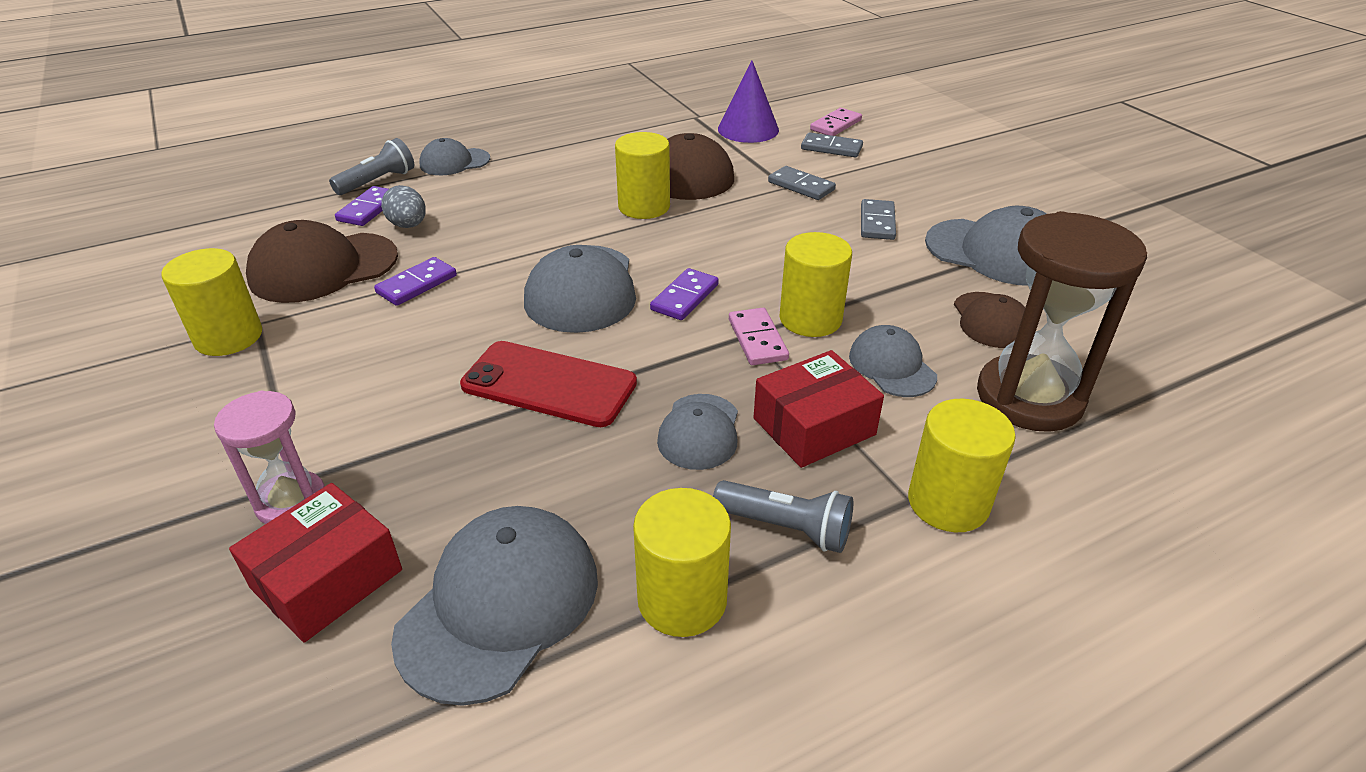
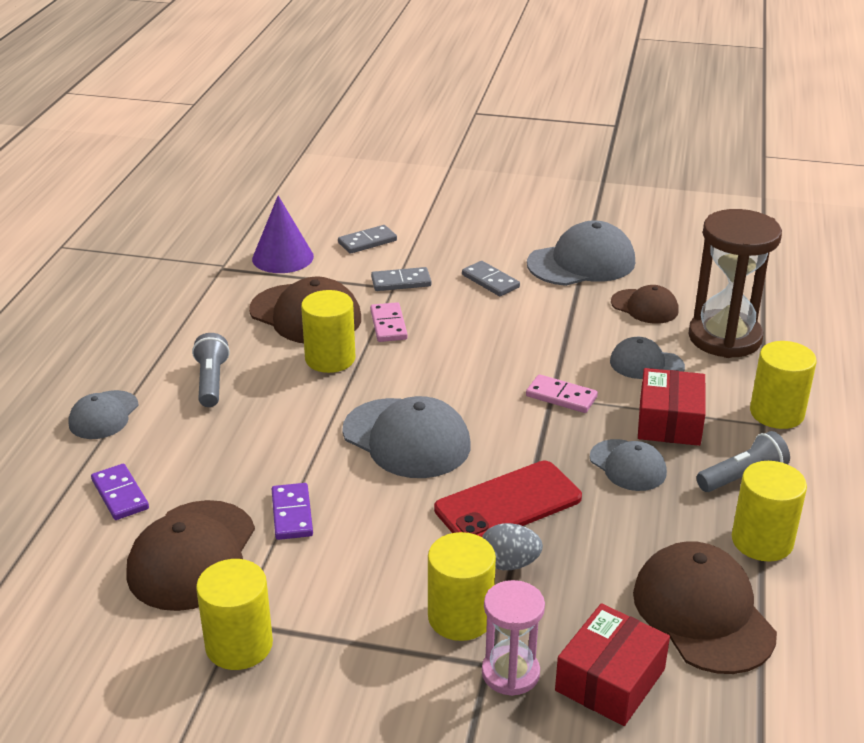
camera: 50 degrees left, 5 degrees down
red box [229,483,402,642] -> red box turned 45 degrees clockwise [555,603,670,726]
grey flashlight [329,138,414,195] -> grey flashlight moved to [192,333,230,407]
grey egg [381,185,426,228] -> grey egg moved to [482,523,543,570]
grey cap [391,506,598,706] -> brown cap [633,541,777,674]
purple domino [650,268,719,320] -> none
yellow cylinder [780,232,852,337] -> yellow cylinder moved to [428,532,496,641]
pink domino [810,108,862,136] -> pink domino moved to [370,302,408,342]

